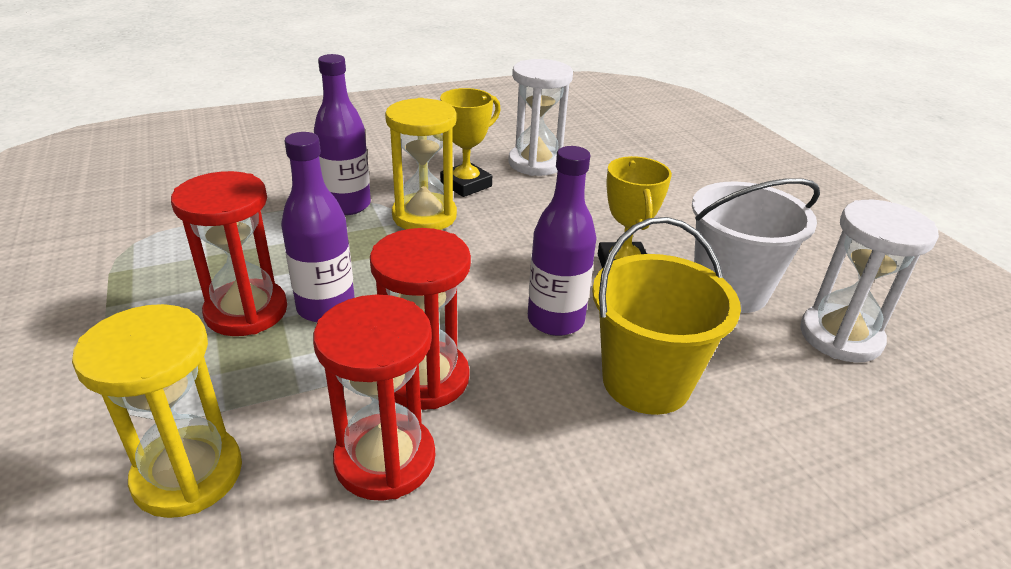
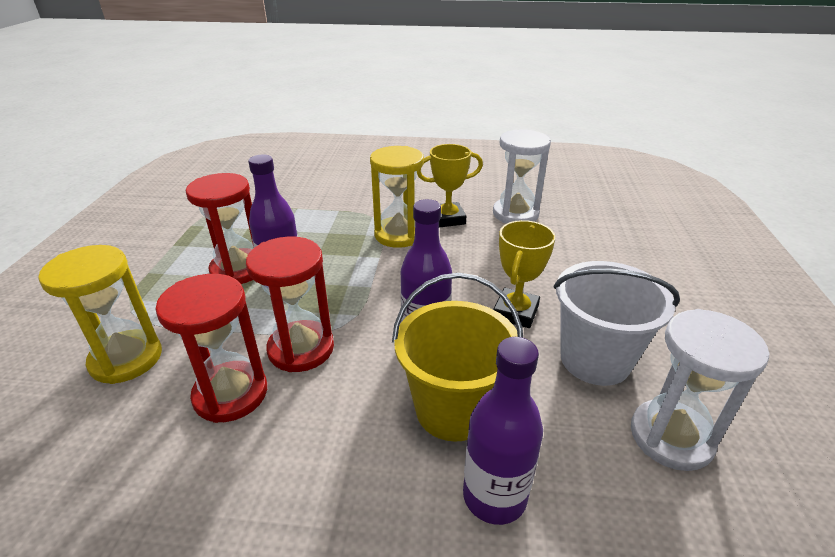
camera: 30 degrees right, 0 degrees up
purple bottle [314,54,371,215] -> purple bottle moved to [463,337,543,525]

